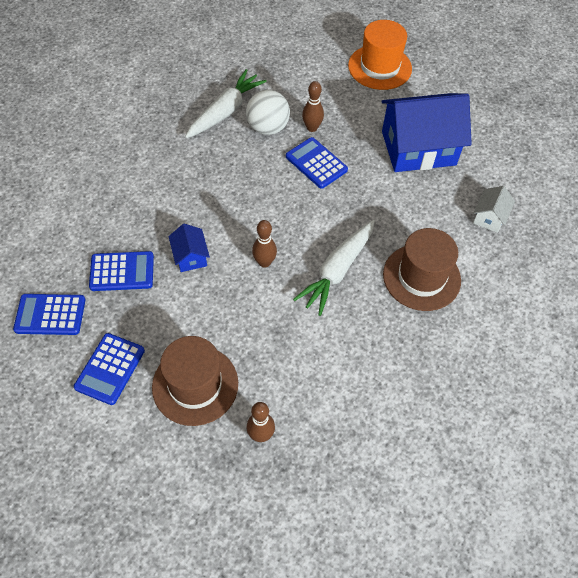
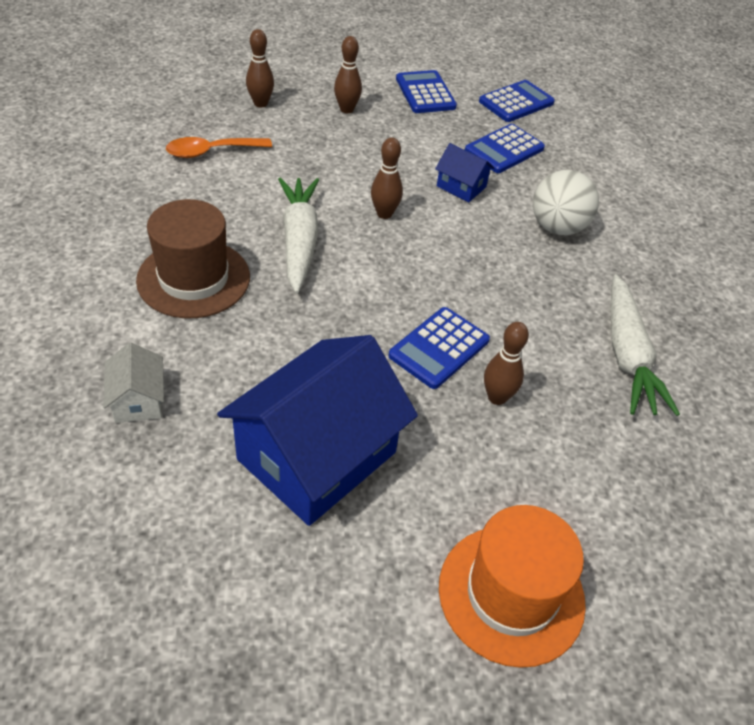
camera: 140 degrees right, 10 degrees down
brown hat [152,336,238,426] -> brown bowling pin [334,36,362,113]
white ball [246,90,290,135] -> white ball moved to [533,170,599,235]
blue calculator [286,137,348,189] -> blue calculator turned 120 degrees clockwise [388,307,490,389]
none -> orange spoon [166,137,272,158]

